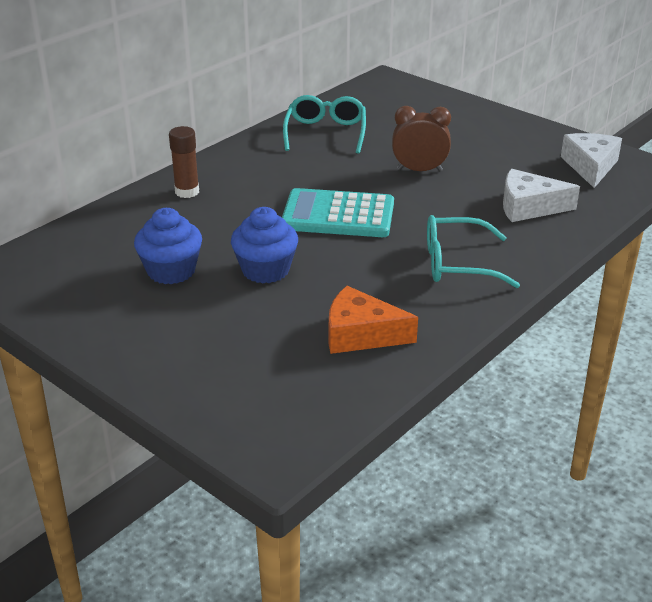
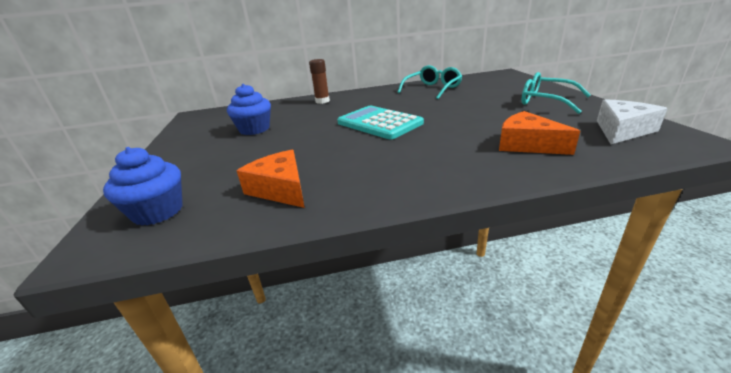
camera: 40 degrees right, 5 degrees down
blue cupcake [231,207,298,283] -> blue cupcake moved to [103,147,183,226]
brown clock [392,106,451,172] -> none
turquoise glasses [427,215,520,288] -> turquoise glasses moved to [522,72,591,114]
white cheese [503,169,580,222] -> orange cheese [499,111,580,155]

